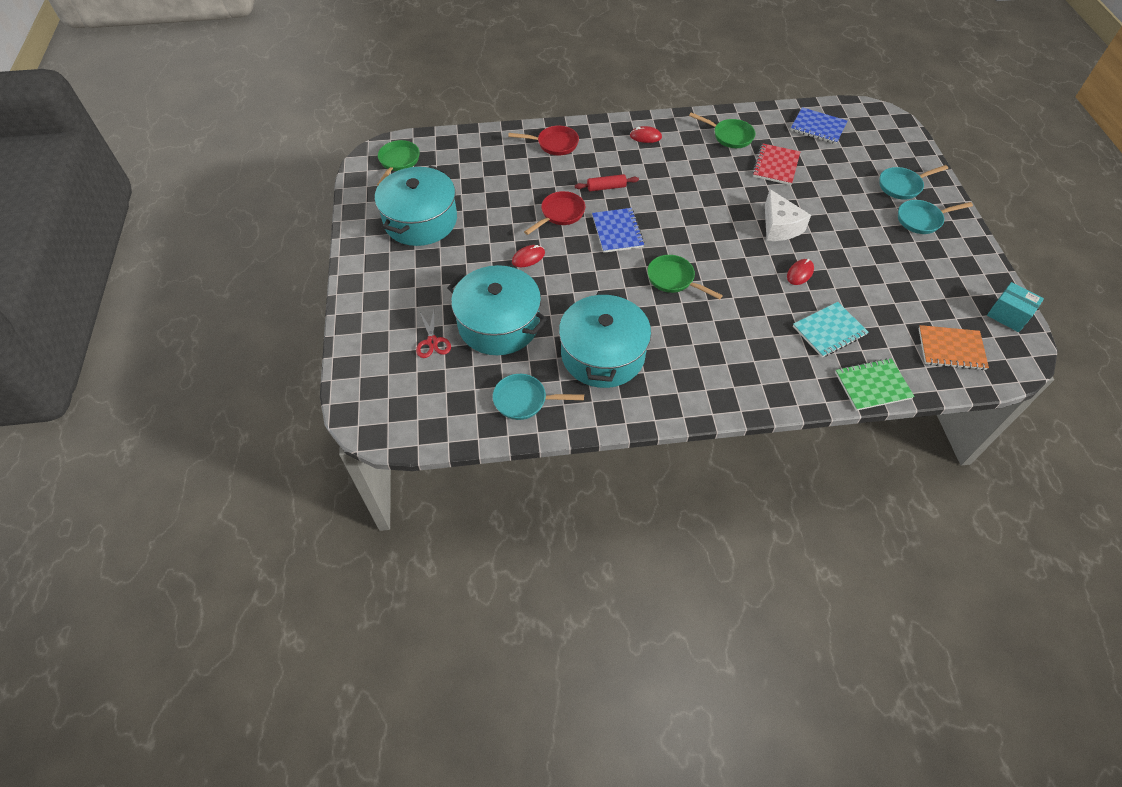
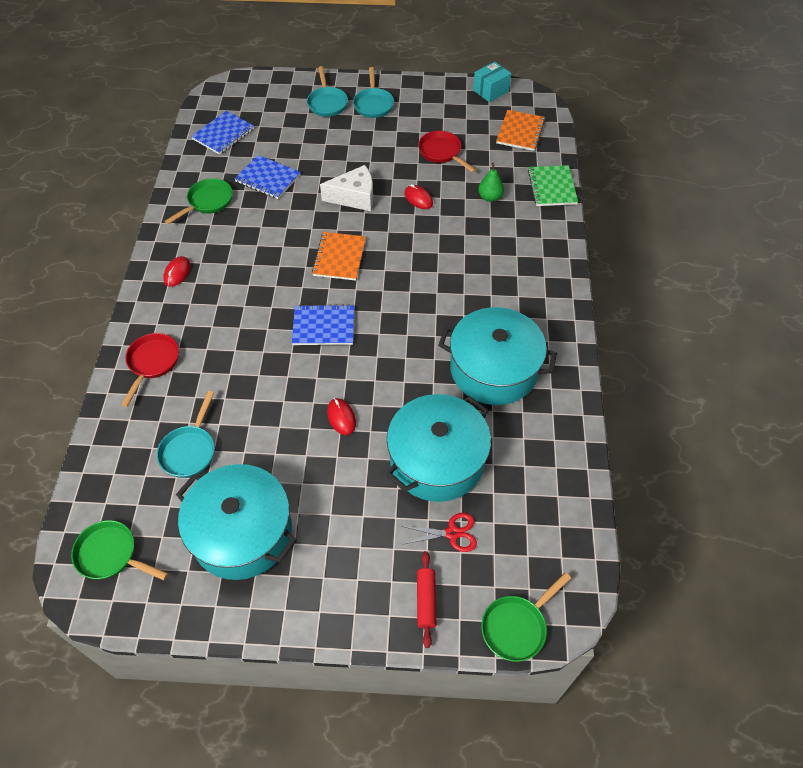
camera: 80 degrees left, 0 degrees up
turquoise pan [493,374,584,420] -> turquoise pan moved to [157,391,215,478]
red pan [524,191,585,235] -> red pan moved to [418,131,476,173]
red rolling pin [575,174,639,191] -> red rolling pin moved to [417,551,436,648]
green pan [647,255,723,300] -> green pan moved to [481,572,571,662]
red notebook [752,144,800,185] -> blue notebook [234,155,301,199]
turquoise notebook [793,302,869,357] -> green pear [478,163,504,202]
none -> orange notebook [312,232,366,281]

